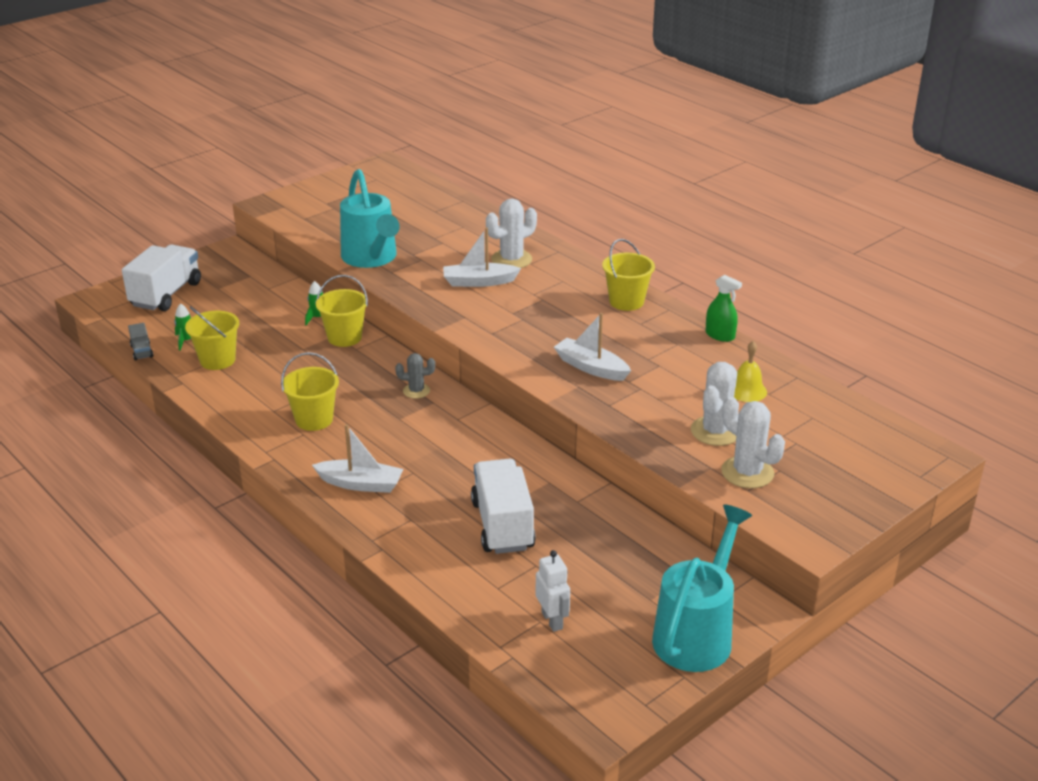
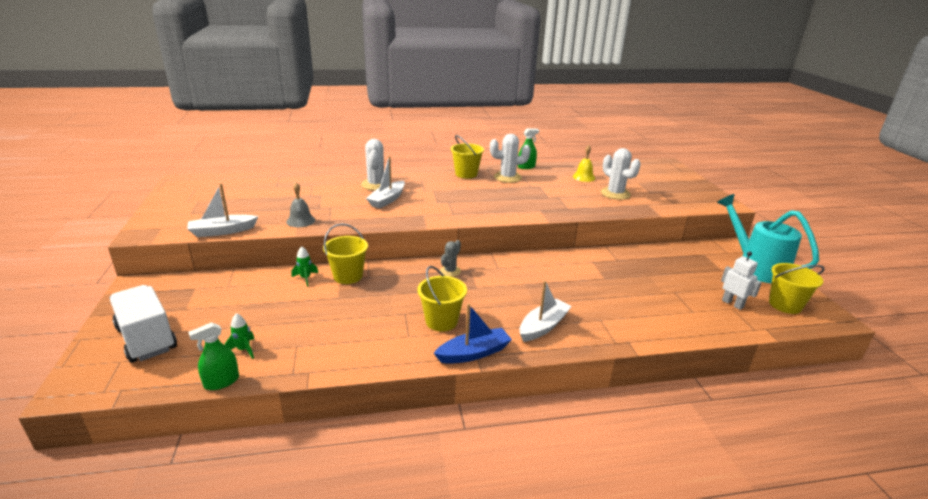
camera: 60 degrees left, 5 degrees down
grey truck [128,323,153,361] -> green spray bottle [188,322,239,390]
yellow bucket [185,306,239,370] -> yellow bucket moved to [769,263,825,314]
turquoise watering can [340,169,400,268] -> grey bell [286,182,315,227]
white truck [471,459,536,554] -> none
white robot [536,550,570,632] -> white robot turned 45 degrees clockwise [721,251,762,310]
white boat [554,313,631,381] -> white boat moved to [187,183,259,237]
white cactus [721,396,785,488] -> white cactus moved to [490,134,531,183]
none -> blue boat [434,304,512,364]

